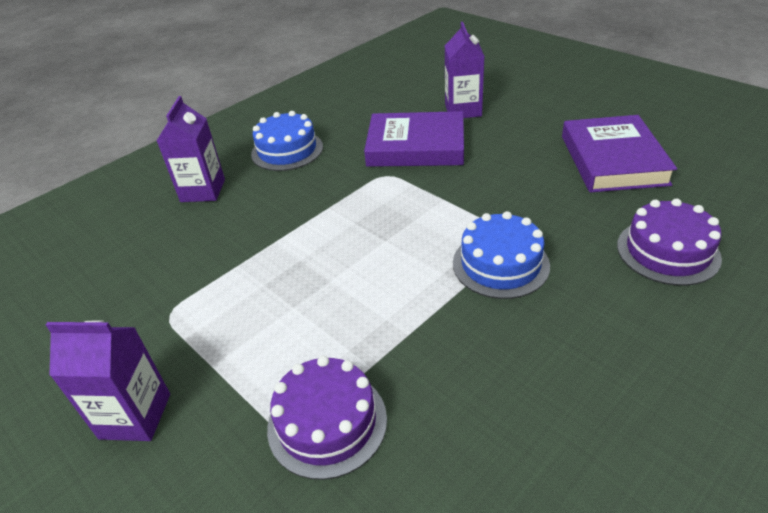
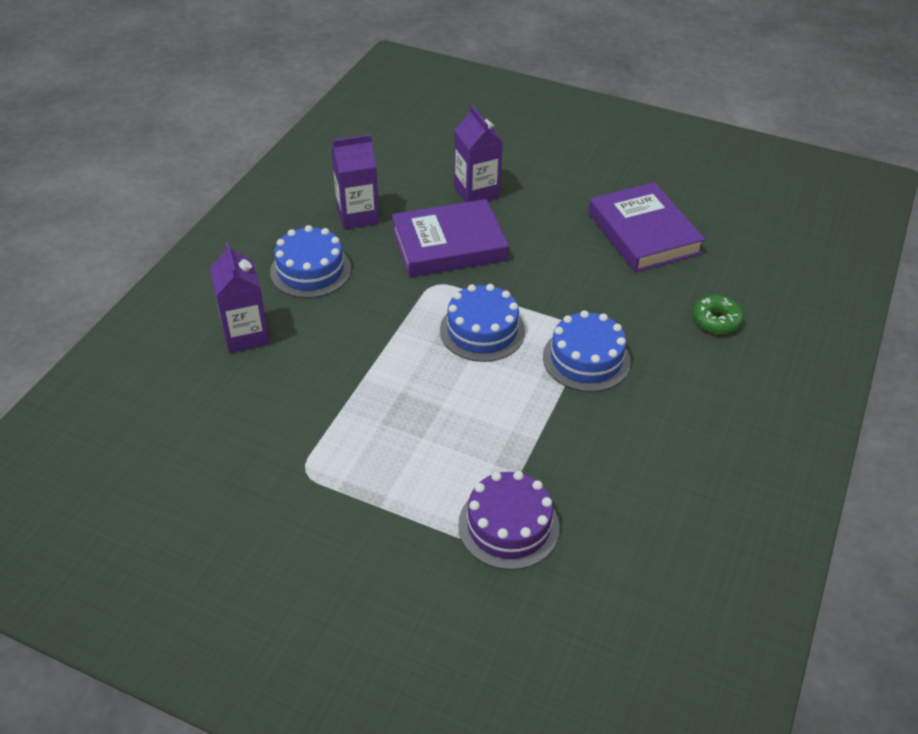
camera: 25 degrees left, 5 degrees up
purple carton [46,321,170,441] -> purple carton moved to [331,134,379,229]
purple cake [617,198,722,286] -> green donut [693,295,744,334]
none -> blue cake [440,284,525,362]

